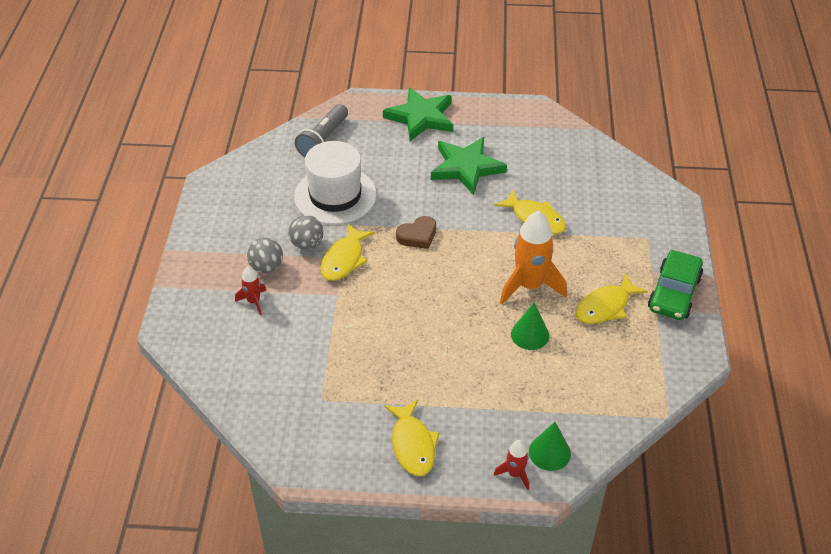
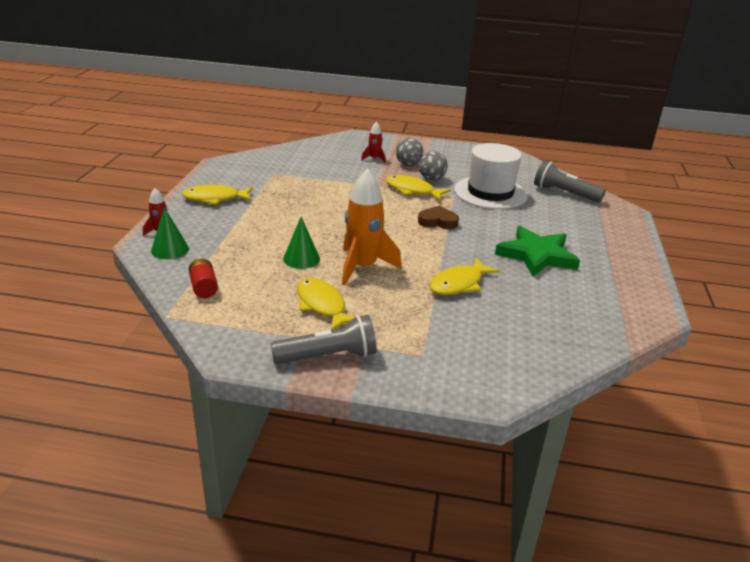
camera: 95 degrees right, 15 degrees down
green star [383,87,453,141] -> none
brown heart [396,216,436,249] -> brown heart turned 120 degrees clockwise [418,205,459,229]
green car [648,250,703,320] -> grey flashlight [270,315,377,364]
none -> red battery [189,259,218,298]

